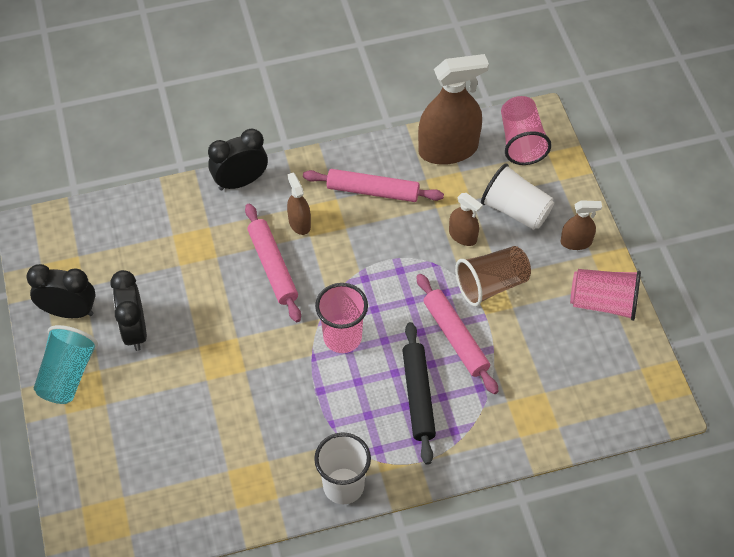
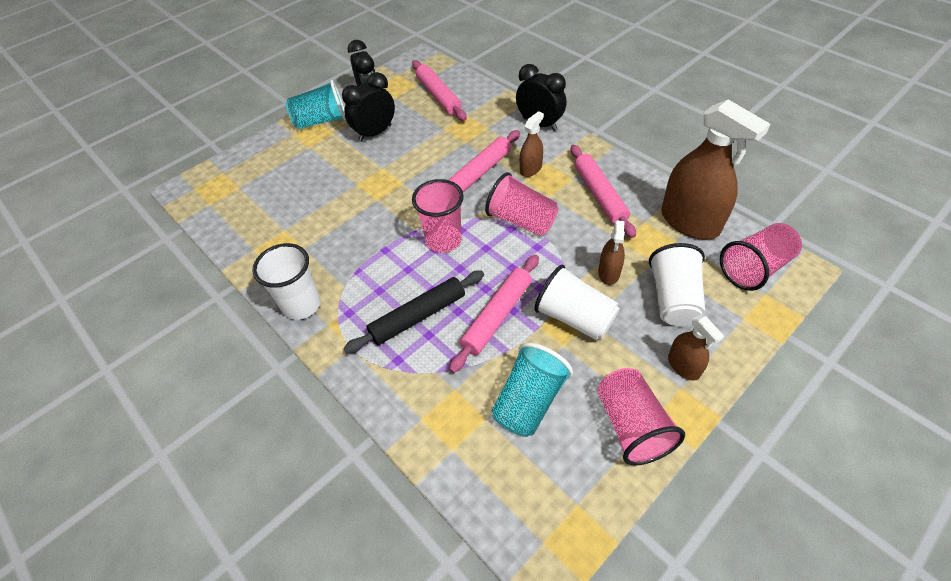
camera: 65 degrees right, 5 degrees down
brown cup [455,246,531,307] -> white cup [534,265,620,340]
none -> pink rolling pin [412,60,467,121]
none -> pink cup [485,172,558,236]
none -> turquoise cup [492,342,573,437]

